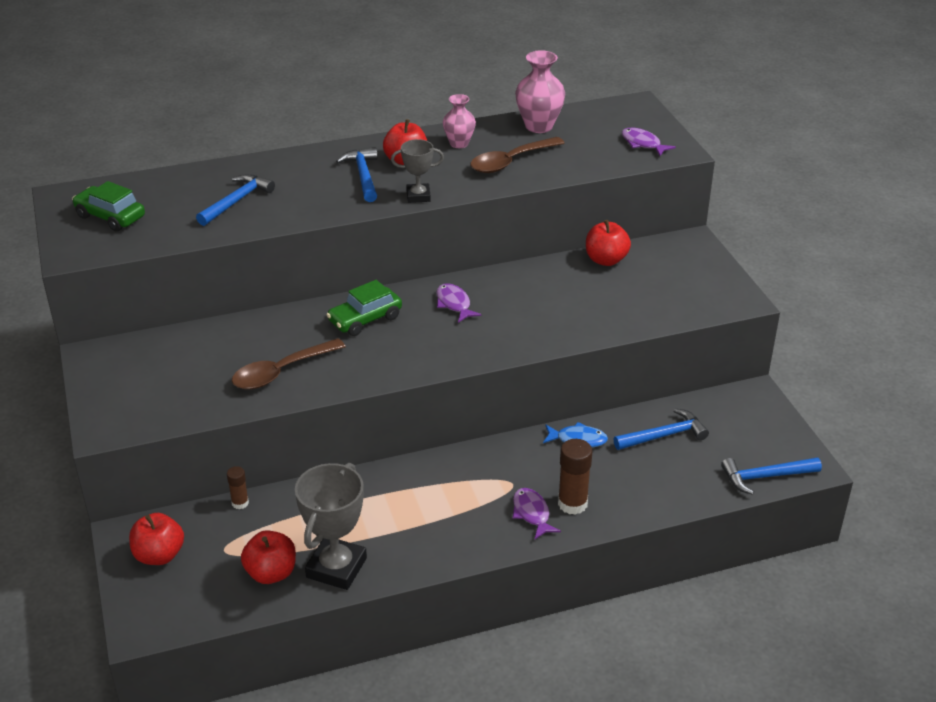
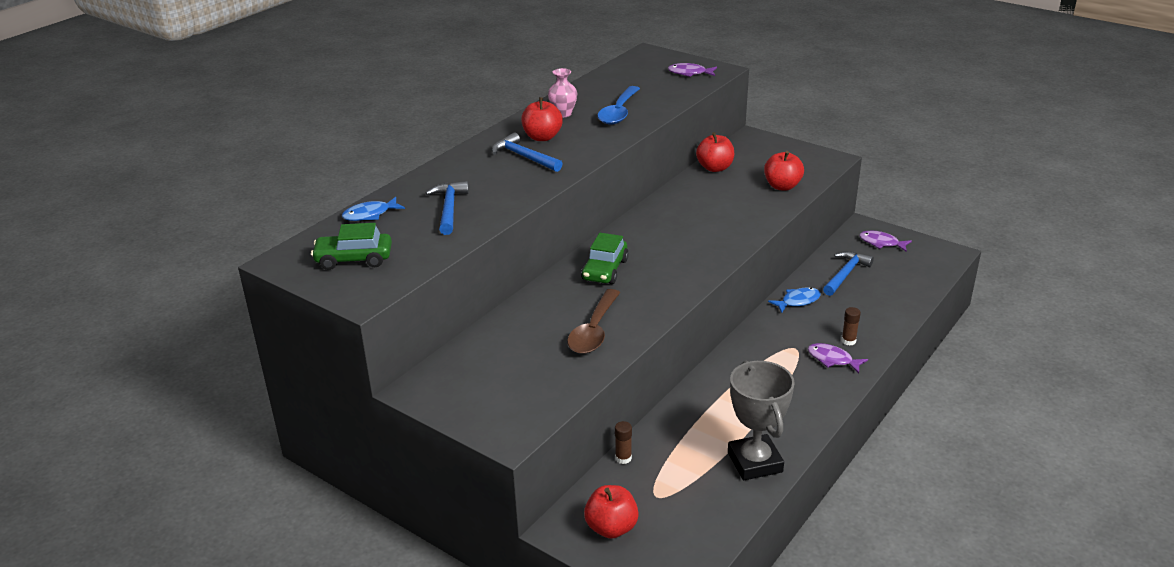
camera: 35 degrees left, 5 degrees down
red apple [241,530,296,584] -> red apple moved to [764,151,804,191]
grey trophy [391,139,444,203] -> none
purple fish [436,283,482,323] -> purple fish moved to [859,231,912,252]
brown spoon [471,137,564,173] -> blue spoon [597,86,640,125]
pink vase [515,50,565,133] -> none
brown glue stick [558,439,592,515] -> brown glue stick [841,307,861,346], size x0.57
blue hammer [721,458,822,495] -> none
none -> blue fish [342,197,405,221]

